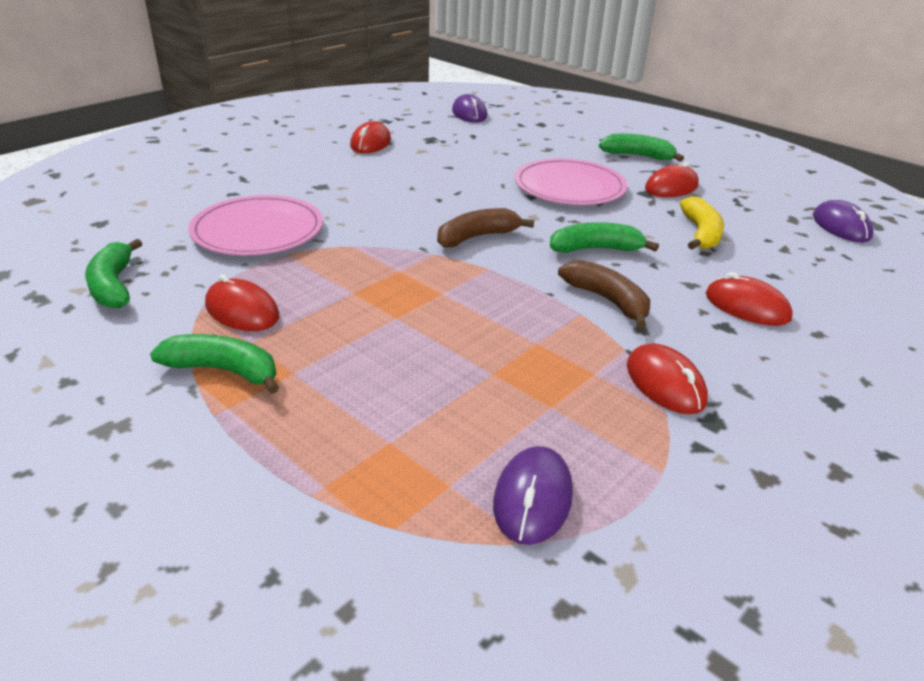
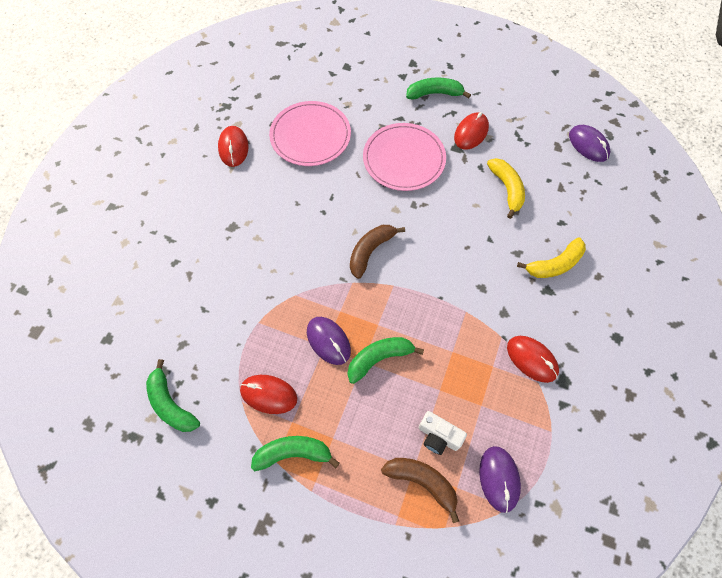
camera: 20 degrees left, 30 degrees up
pink plate [188,195,323,255] -> pink plate moved to [269,101,351,166]
purple mouse [452,94,487,122] -> purple mouse moved to [307,317,351,365]
green banana [550,222,659,253] -> green banana moved to [347,337,424,384]
brown banana [558,260,650,328] -> brown banana moved to [381,458,459,523]
red mouse [705,272,793,326] -> yellow banana [517,237,586,278]
none -> white camera [419,411,467,455]

